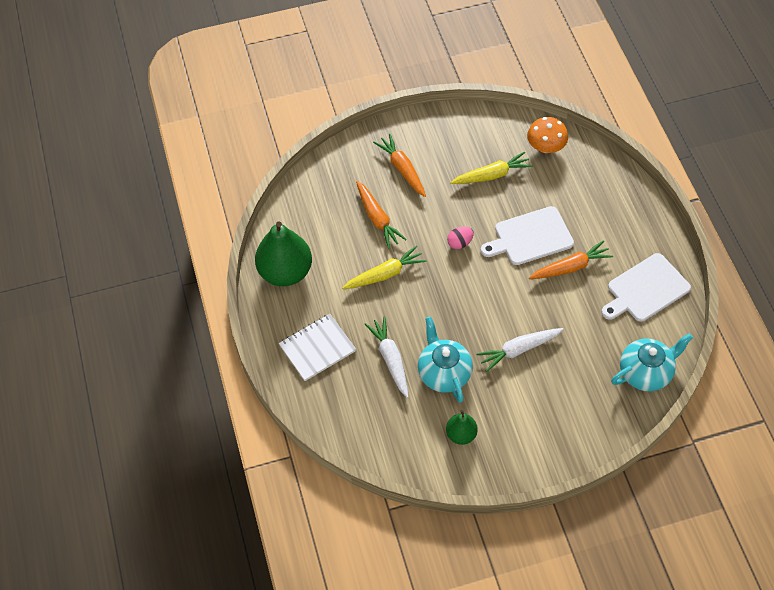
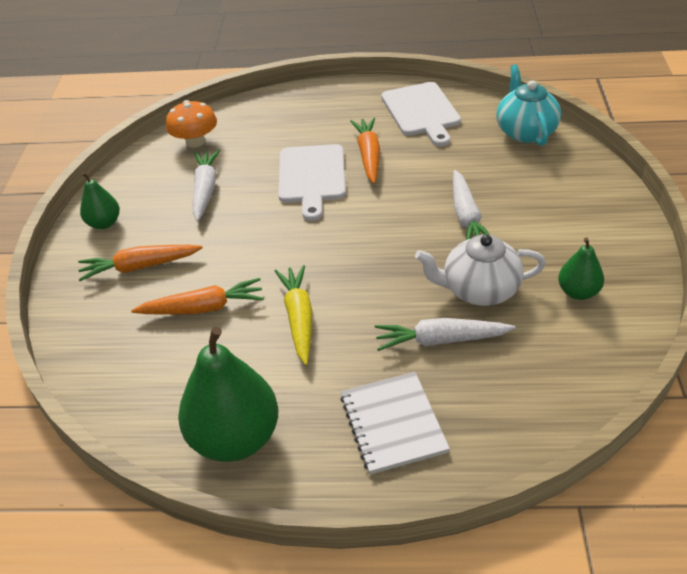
camera: 70 degrees left, 15 degrees down
turquoise teapot [418,317,473,403] -> white teapot [415,235,546,306]
pink egg [447,226,474,249] -> none
yellow carrot [450,151,533,184] -> white carrot [193,150,220,221]
none -> green pear [80,172,120,229]

